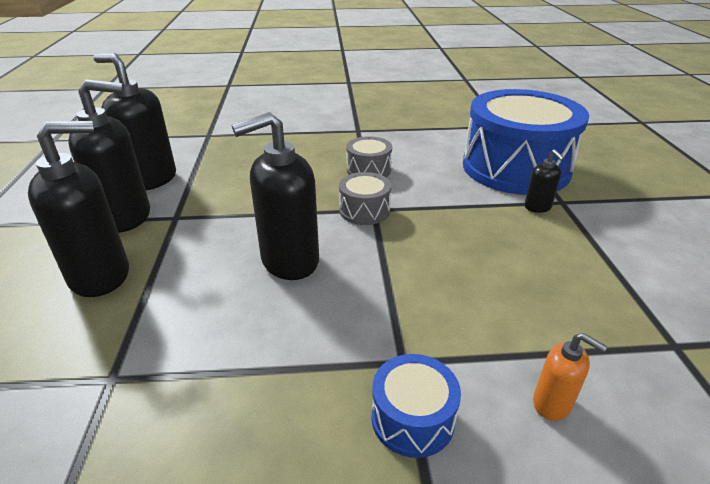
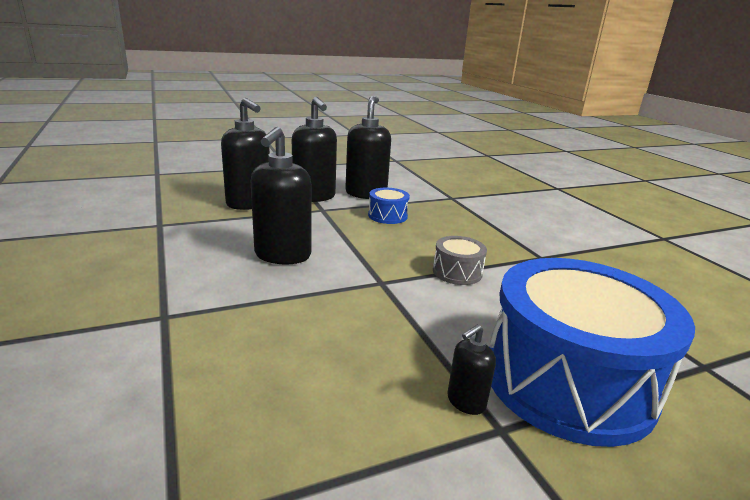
camera: 70 degrees right, 10 degrees down
black soap dispenser [232,112,319,280] -> black soap dispenser turned 120 degrees counterclockwise [251,127,312,265]
grey drum [339,172,391,225] -> none
blue drum [372,354,461,458] -> blue drum moved to [368,188,410,224]
orange soap dispenser [533,333,608,421] -> none

